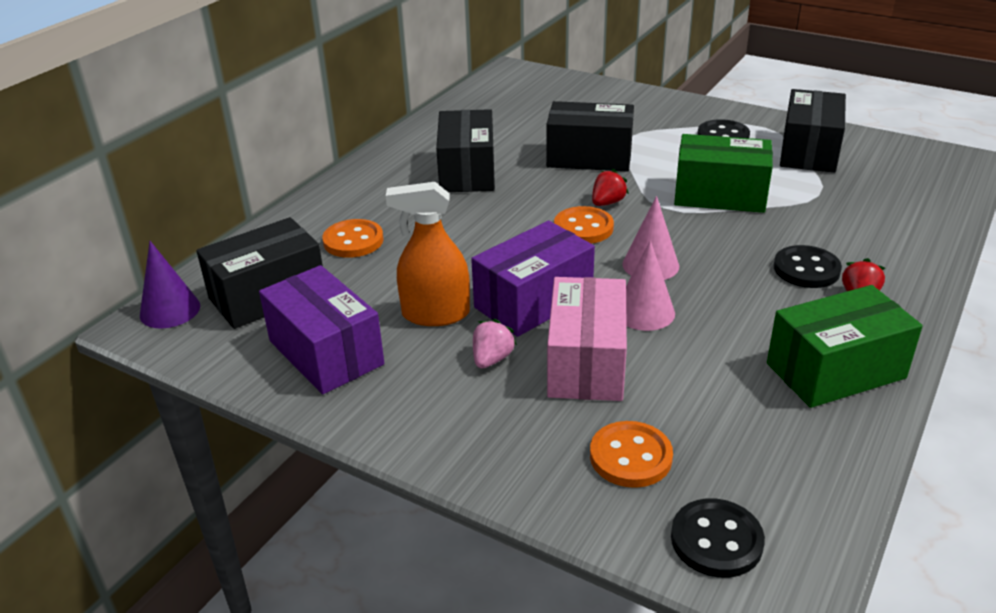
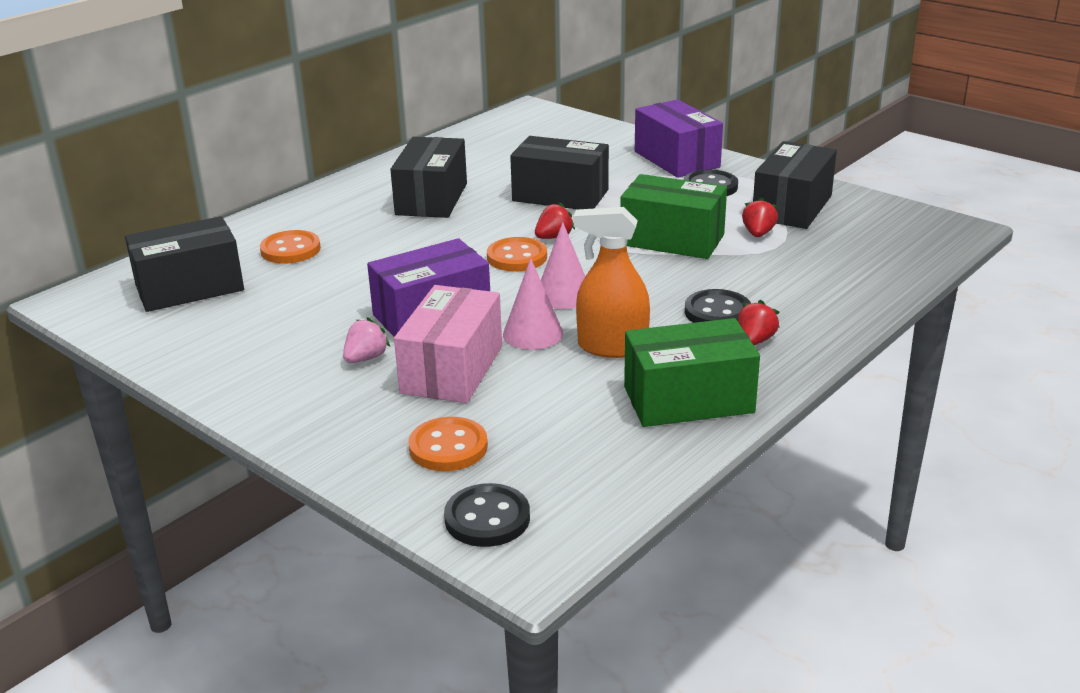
camera: 10 degrees right, 5 degrees down
purple cone [140,241,200,329] -> none
purple box [259,265,384,394] -> purple box moved to [635,99,723,178]
orange spray bottle [386,182,470,326] -> orange spray bottle moved to [574,207,650,358]
none -> red strawberry [742,197,778,237]

